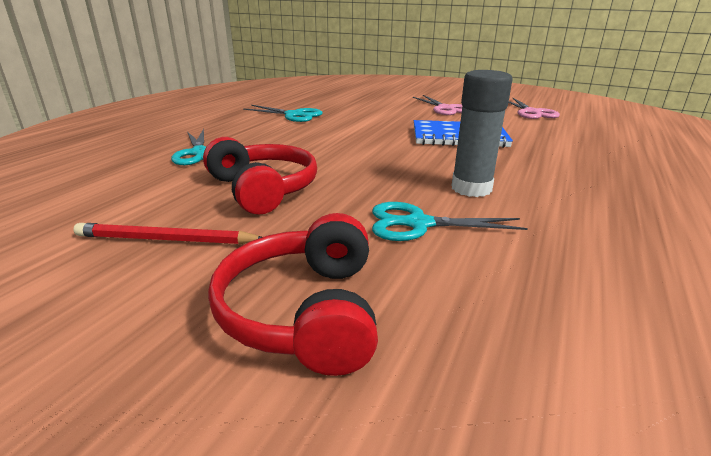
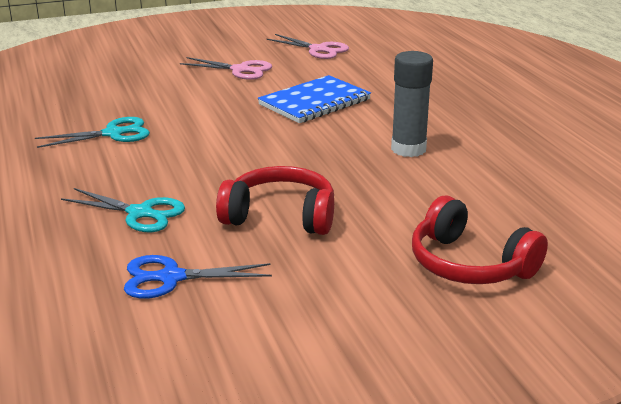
camera: 45 degrees left, 0 degrees up
red pencil [73,223,262,244] -> none
turquoise scissors [372,202,528,241] -> none
none -> blue scissors [124,255,272,299]

